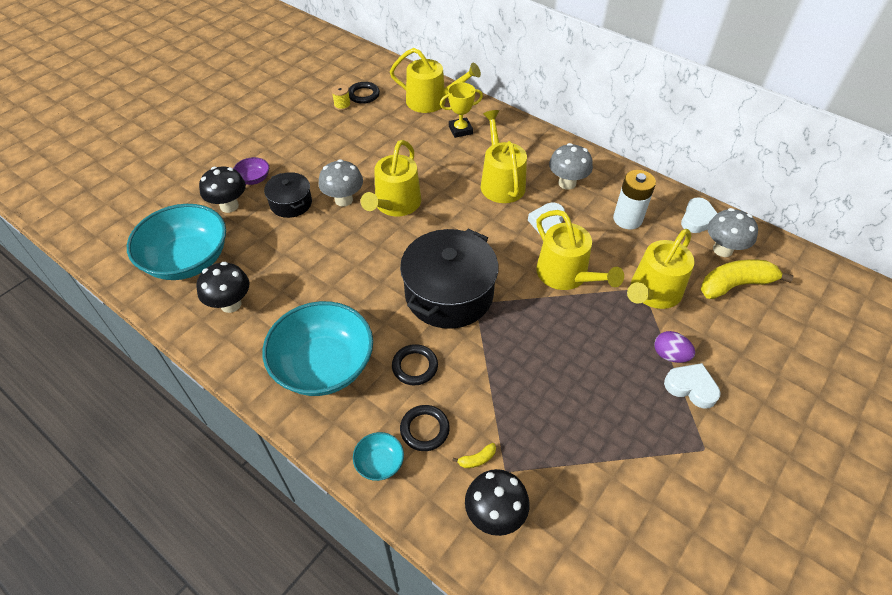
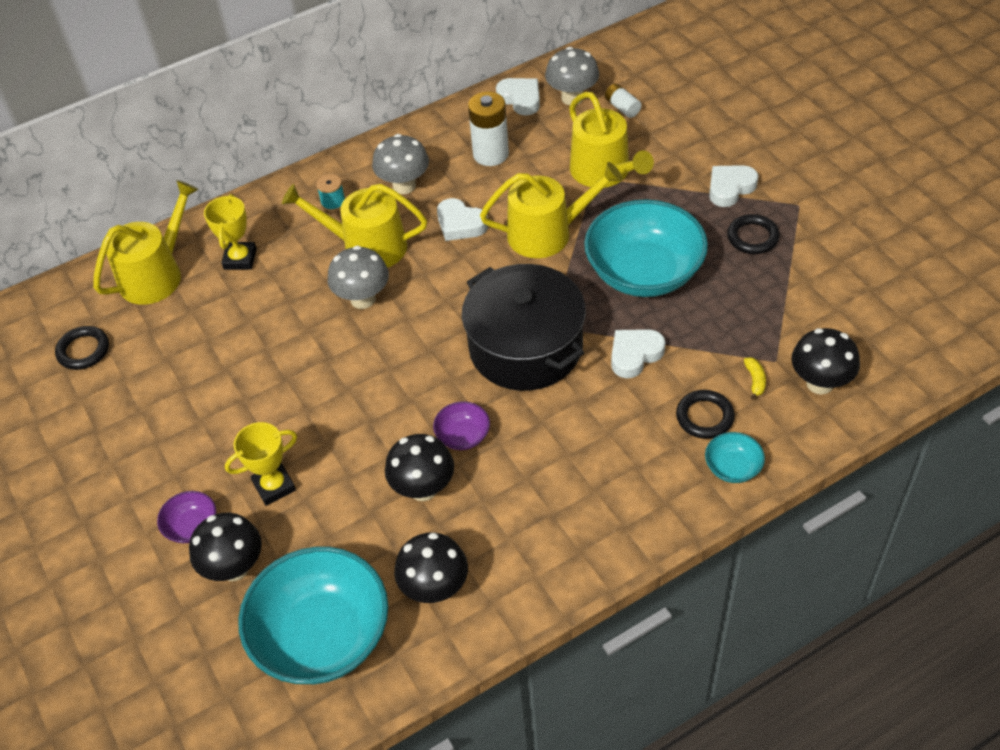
camera: 65 degrees left, 0 degrees up
turquoise bowl [262,301,373,396] -> turquoise bowl moved to [584,199,708,297]
black pot [264,172,312,218] -> yellow trophy [225,422,297,506]
grey mushroom [318,159,363,207] -> grey mushroom moved to [328,245,389,309]
yellow spool [332,85,351,110] -> none
yellow watering can [361,140,421,216] -> none
black ring [392,344,438,386] -> black ring moved to [727,214,780,254]
purple egg [654,331,695,363] -> none
yellow banana [701,259,793,299] -> white battery [605,84,641,118]
none -> turquoise spool [316,174,345,212]
none -> black mushroom [385,434,454,501]
none -> purple bowl [433,401,490,450]
none -> white heart [611,329,665,378]

